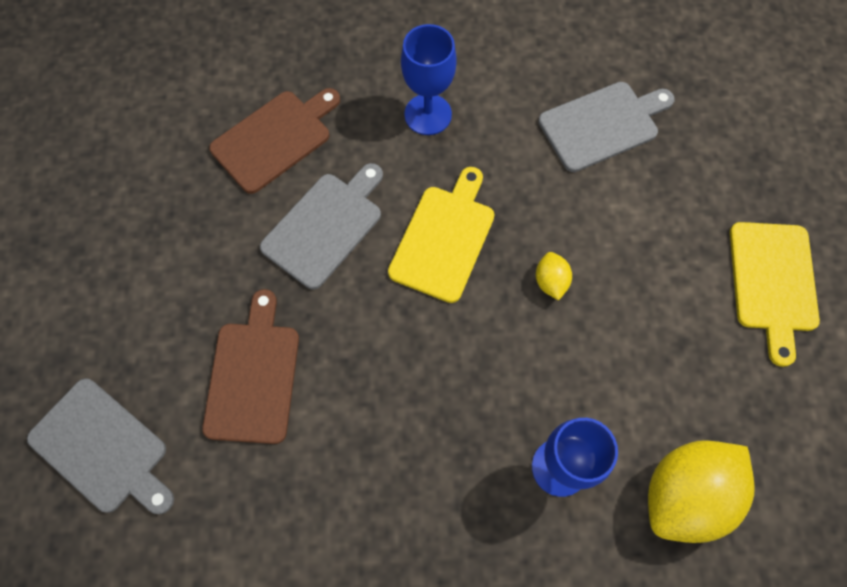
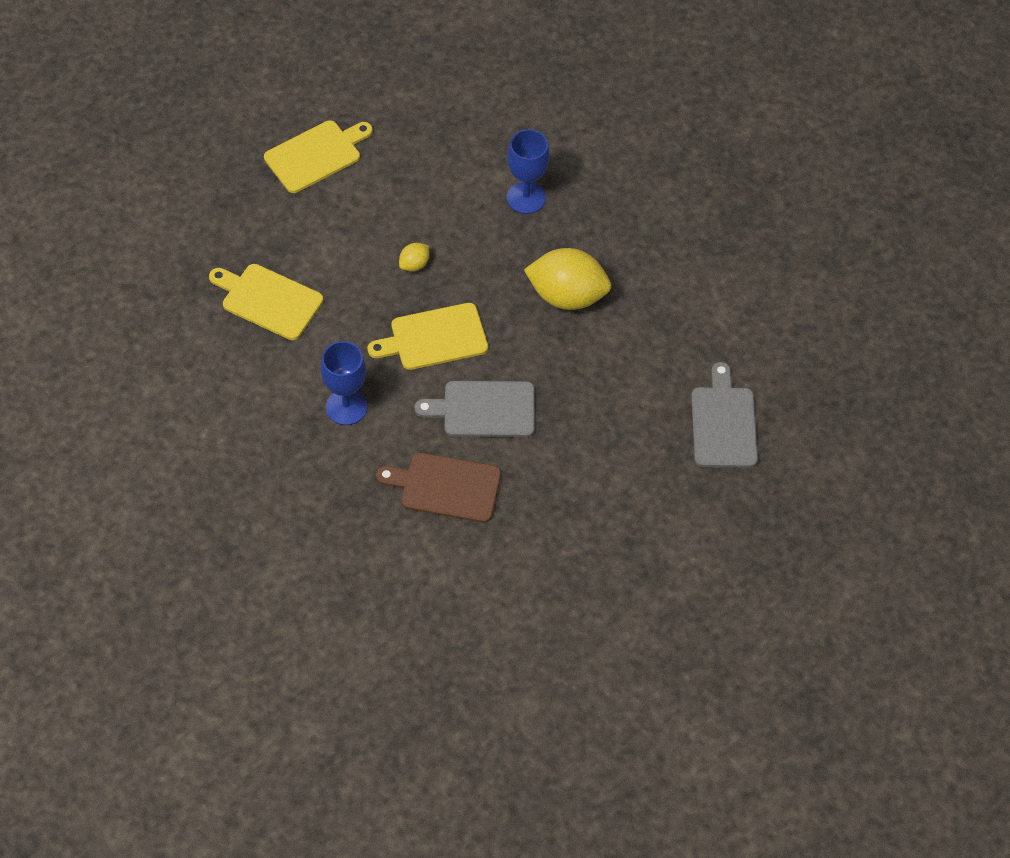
camera: 130 degrees left, 10 degrees down
brown cutting board [202,289,299,444] -> none
grey cutting board [538,82,675,172] -> yellow cutting board [209,264,323,340]
yellow lemon [648,440,755,543] -> yellow lemon moved to [524,248,611,310]

